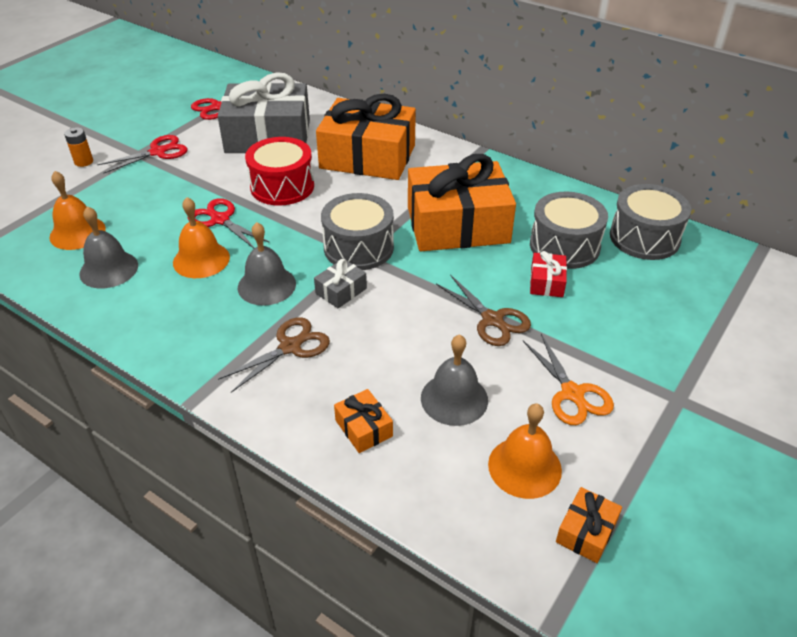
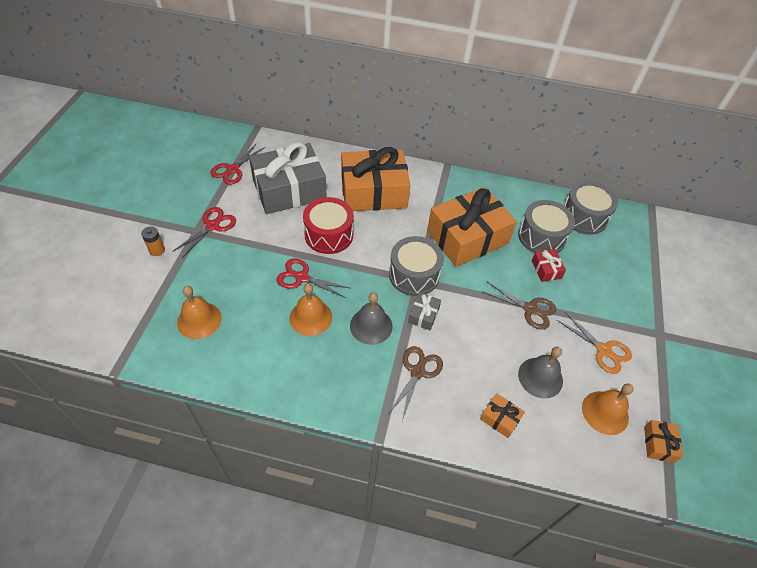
camera: 25 degrees left, 10 degrees up
grey bell [79,206,138,289] -> none

